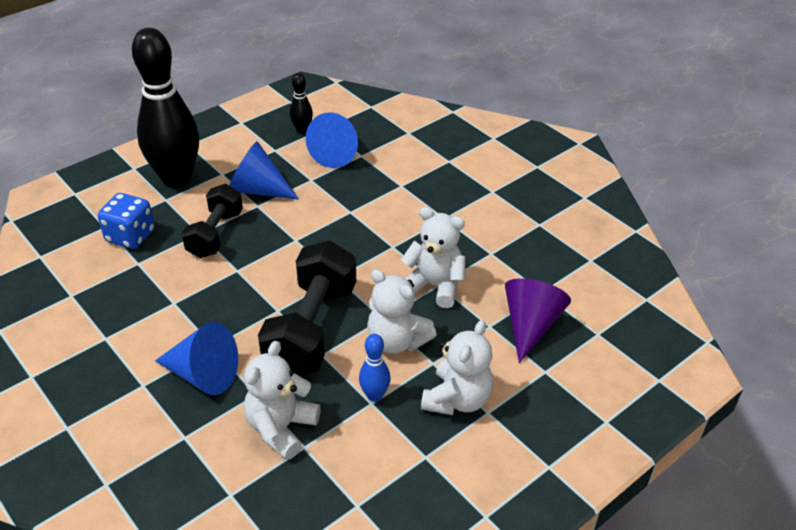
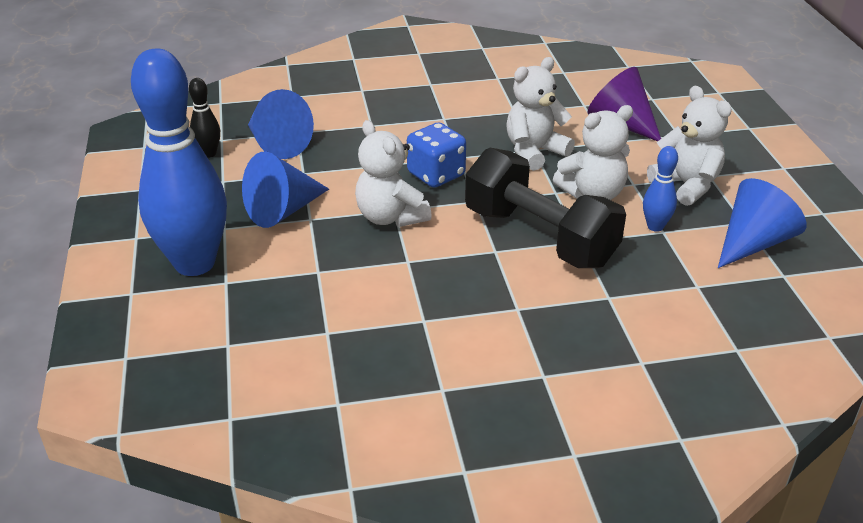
camera: 60 degrees left, 5 degrees down
blue dice [98,193,155,249] -> blue dice moved to [407,123,466,188]
black bowling pin [132,28,199,188] -> blue bowling pin [131,49,227,276]
blue cone [155,322,238,395] -> blue cone moved to [718,178,806,268]
black dumbbell [182,184,243,258] -> none
white teddy bear [244,341,321,460] -> white teddy bear moved to [355,120,432,227]

